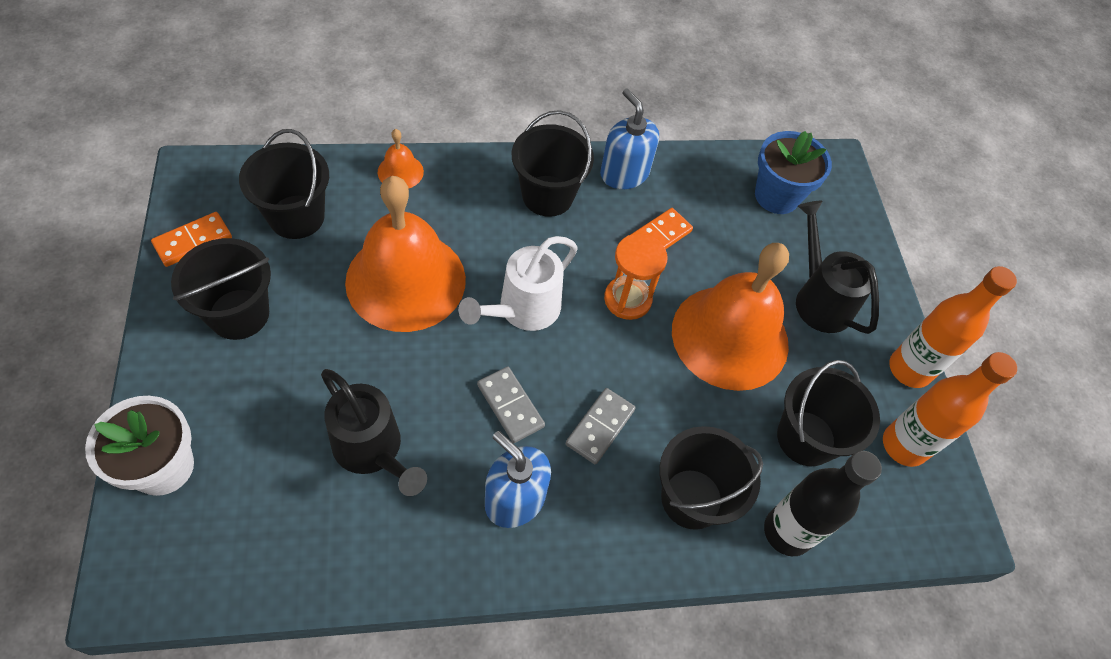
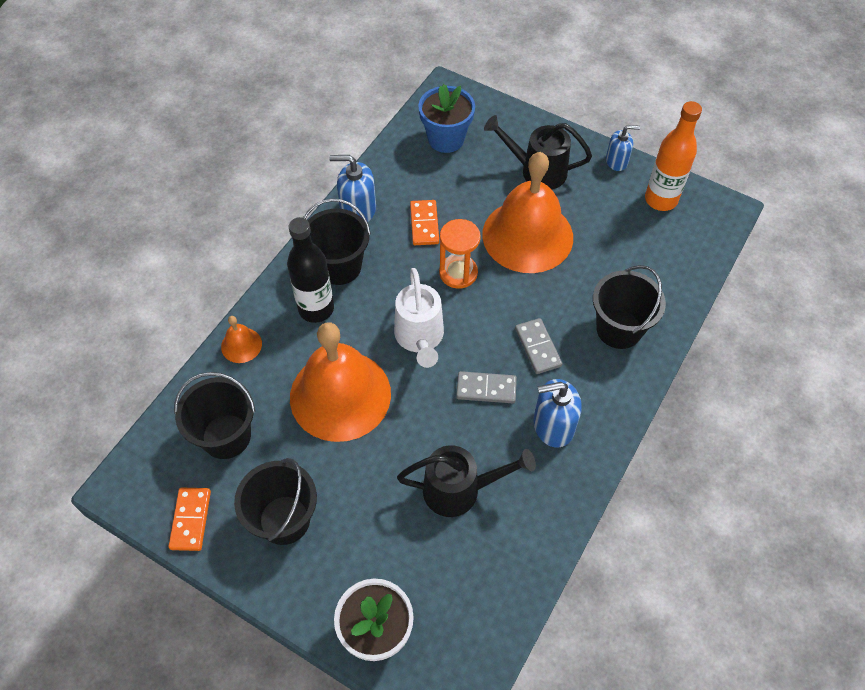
camera: 45 degrees left, 0 degrees up
black bottle [764,451,882,556] -> black bottle moved to [287,217,334,323]
black bucket [777,360,880,466] -> none
orange bottle [889,266,1017,388] -> blue soap dispenser [606,125,640,171]

